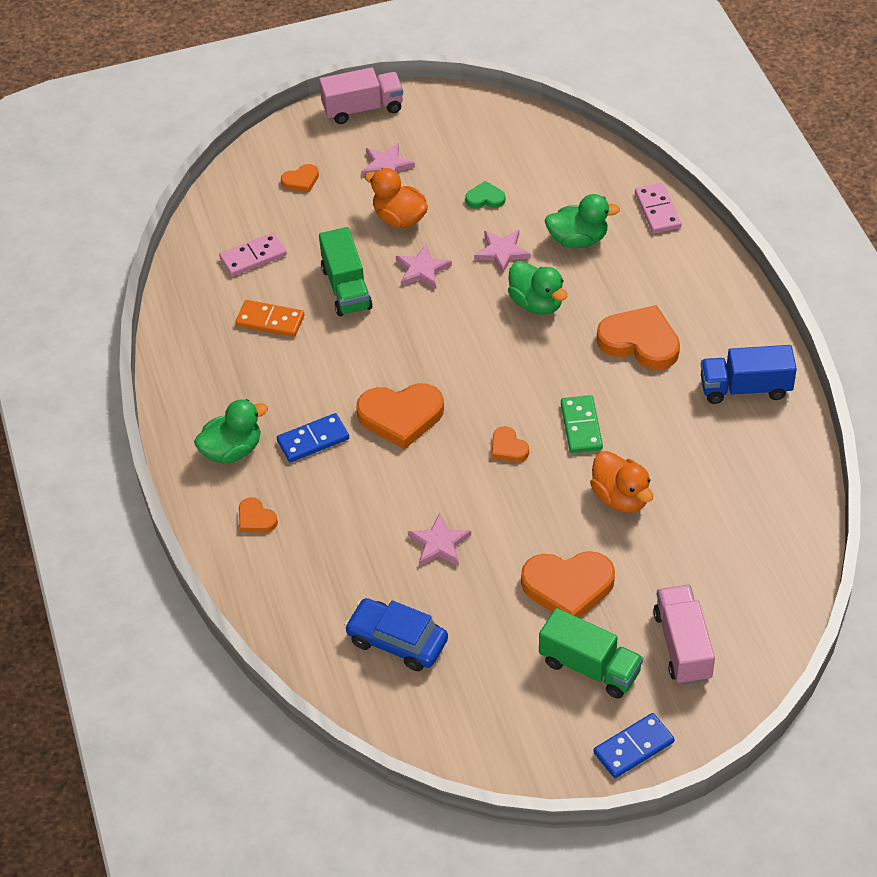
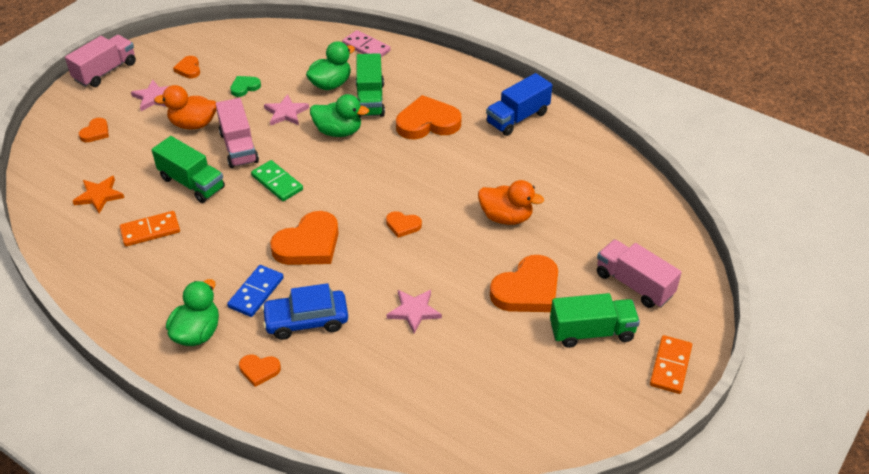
camera: 40 degrees left, 5 degrees down
pink domino [219,233,287,277] -> orange star [73,176,124,214]
blue car [344,598,448,671] -> blue car moved to [262,283,348,340]
pink star [396,244,452,289] -> pink truck [216,98,259,168]
green domino [561,395,603,453] -> green domino moved to [251,160,303,201]
blue domino [593,713,674,778] -> orange domino [650,335,692,394]
none -> orange heart [173,56,200,78]
none -> green truck [356,53,385,117]

